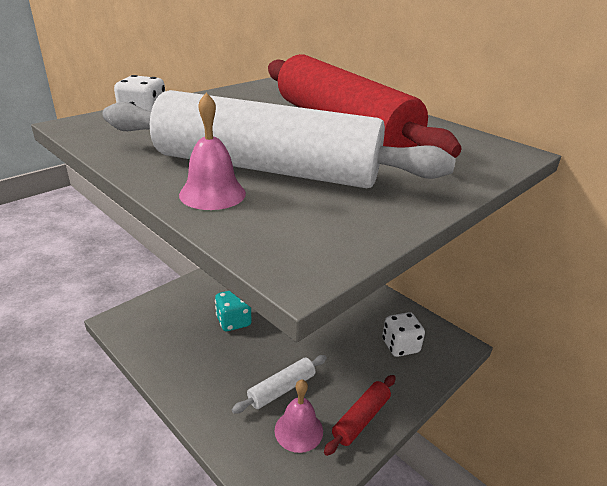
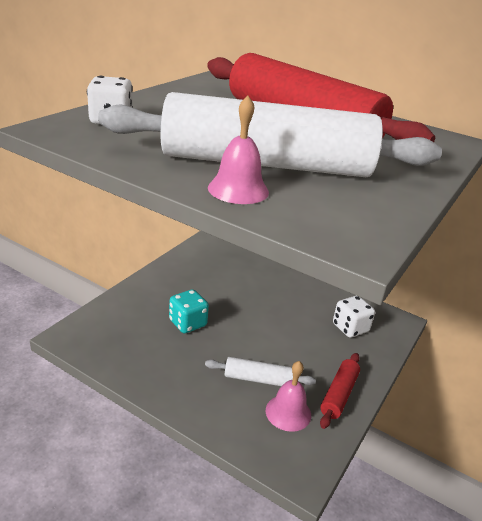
camera: 15 degrees left, 0 degrees up
white rolling pin [232,355,327,414] -> white rolling pin turned 60 degrees clockwise [205,357,316,386]

